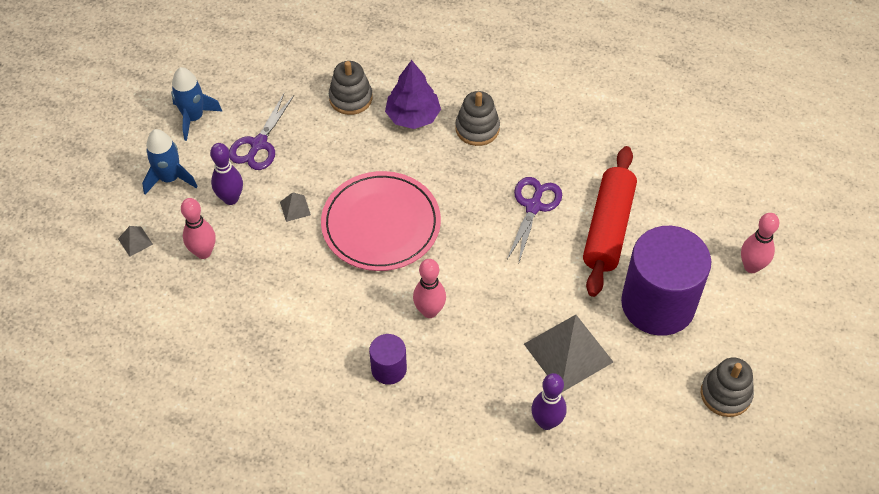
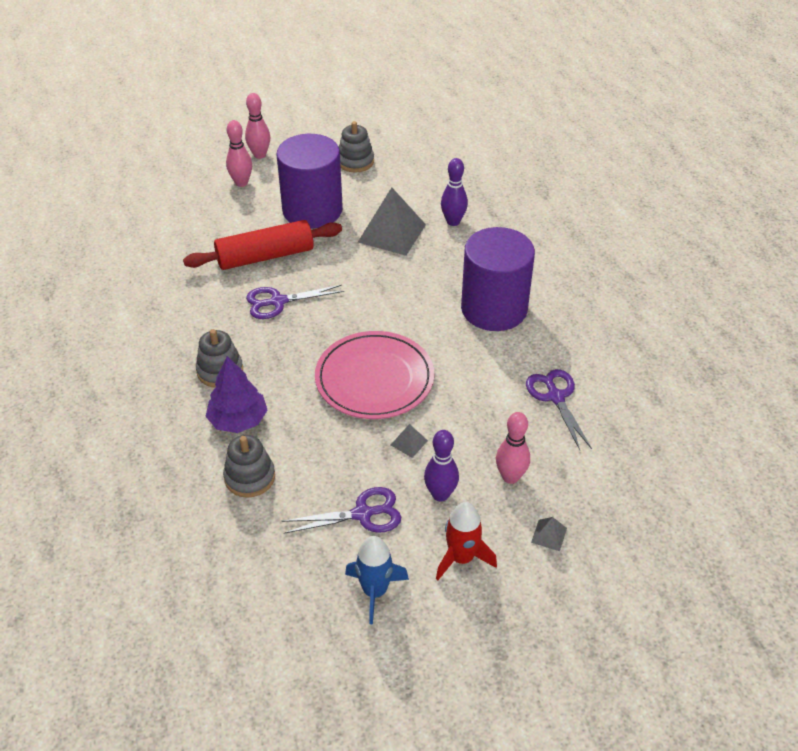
camera: 125 degrees left, 10 degrees down
blue rocket [142,129,198,194] -> red rocket [436,502,497,580]
purple cylinder [369,334,407,385] -> purple cylinder [461,227,535,331], size x2.16
pink bowling pin [413,259,446,318] -> pink bowling pin moved to [245,93,270,159]
none -> purple scissors [526,369,592,450]

